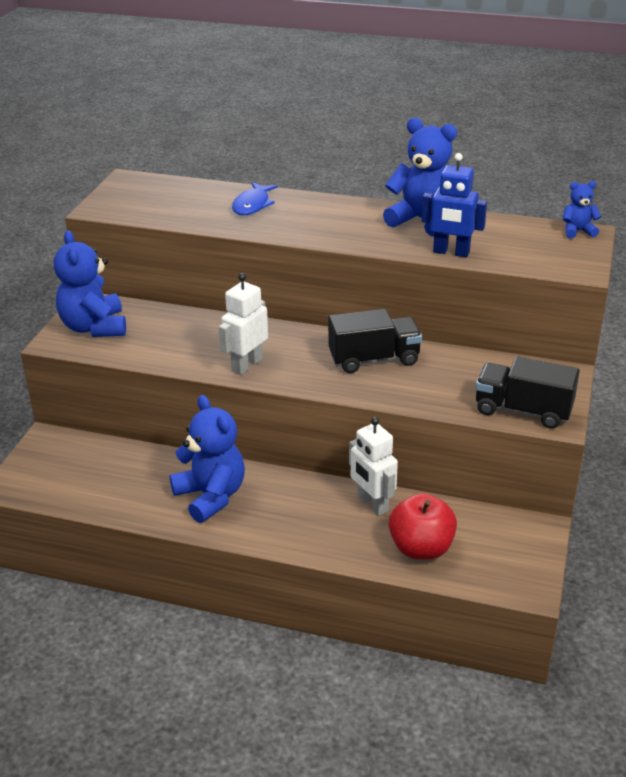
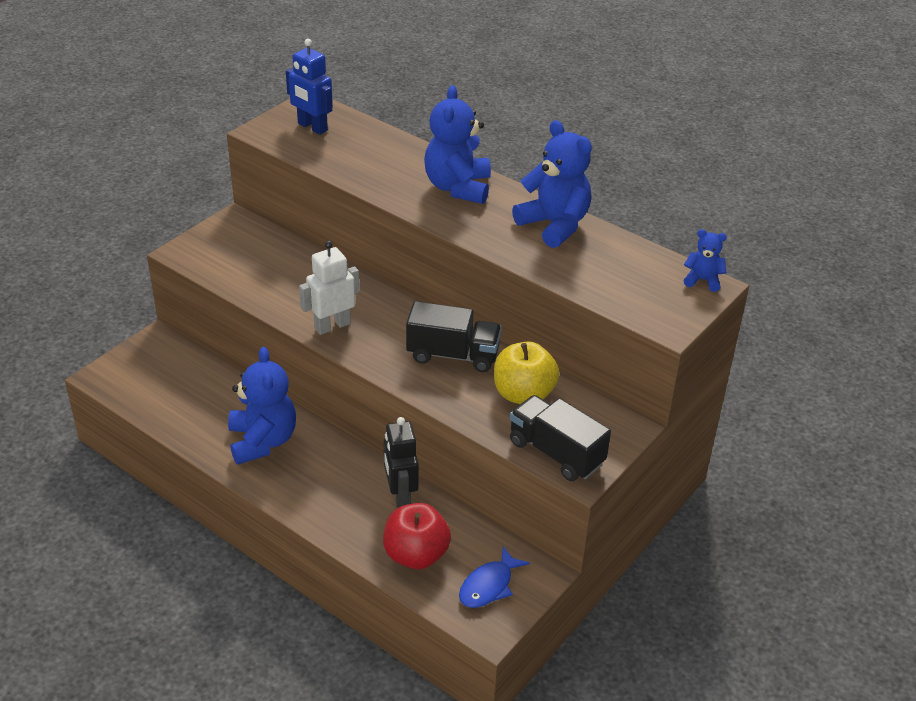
camera: 20 degrees right, 5 degrees up
blue teddy bear [54,230,126,337] -> blue teddy bear moved to [424,85,491,204]
blue fish [232,182,278,215] -> blue fish moved to [459,546,530,608]
white robot [349,417,398,516] -> black robot [384,417,419,508]
blue robot [422,153,487,257] -> blue robot moved to [286,39,333,135]
none -> yellow apple [494,342,559,404]

